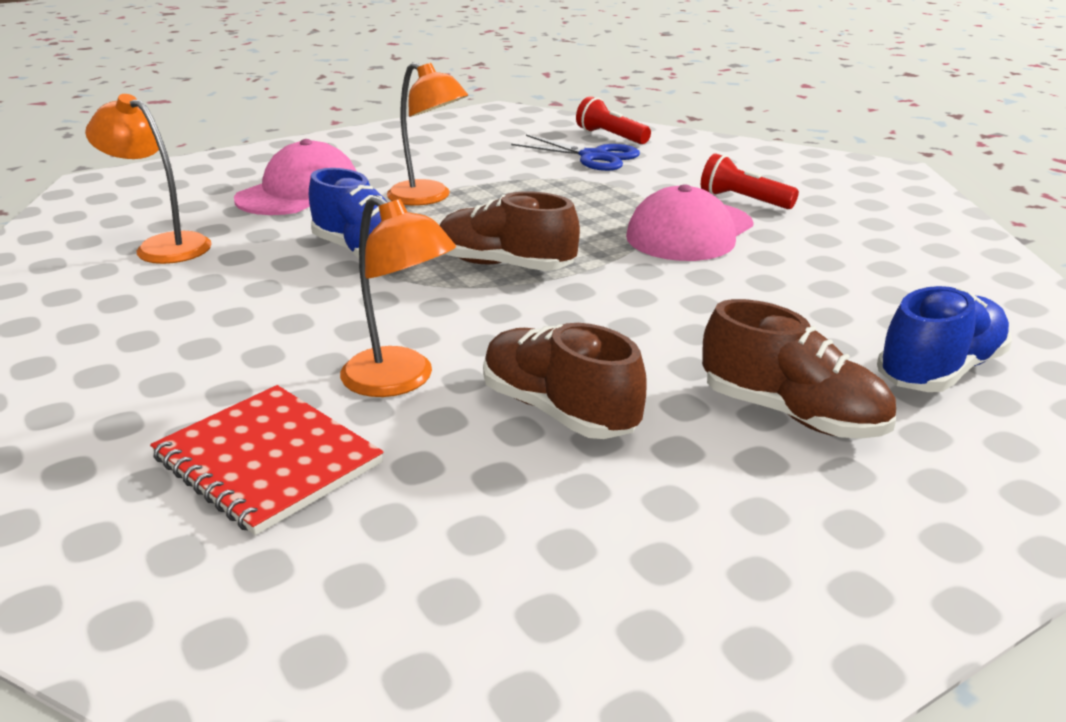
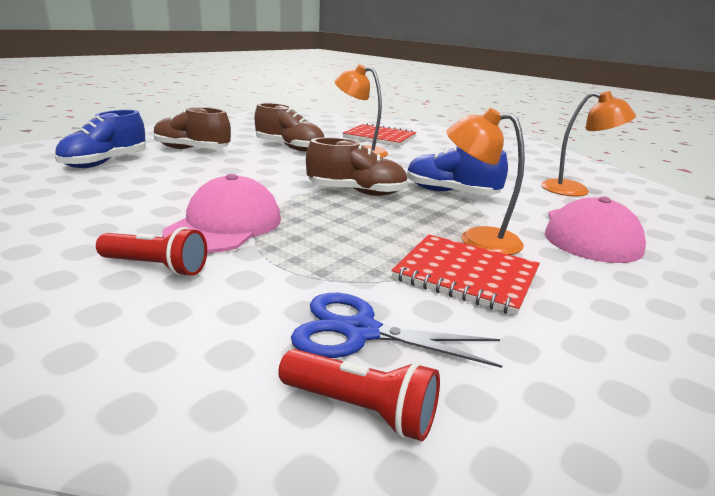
camera: 160 degrees right, 5 degrees down
none -> red notebook [391,234,540,316]

